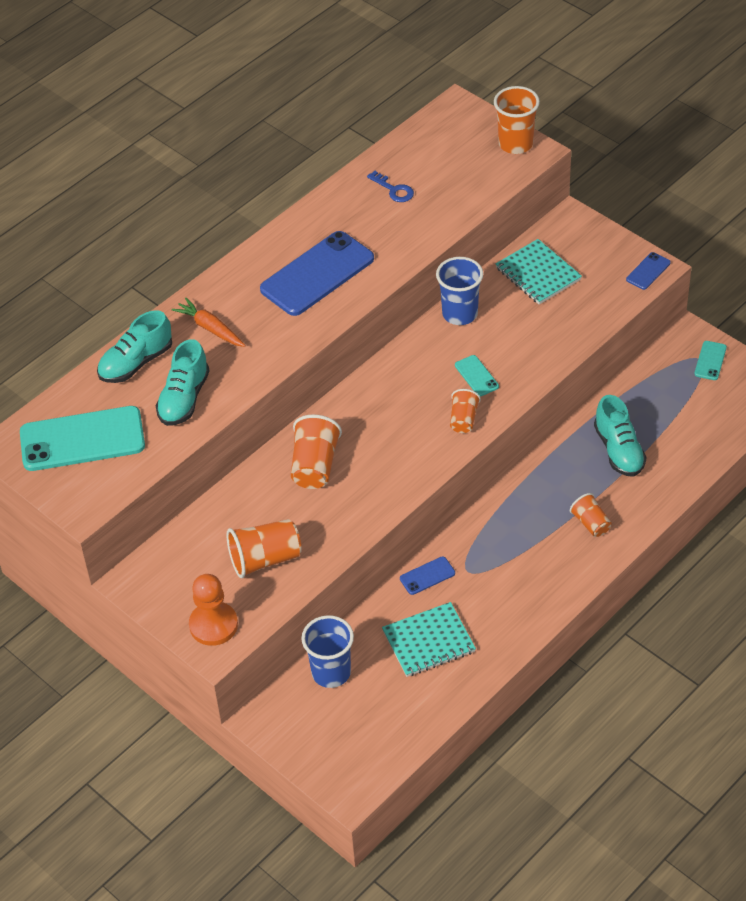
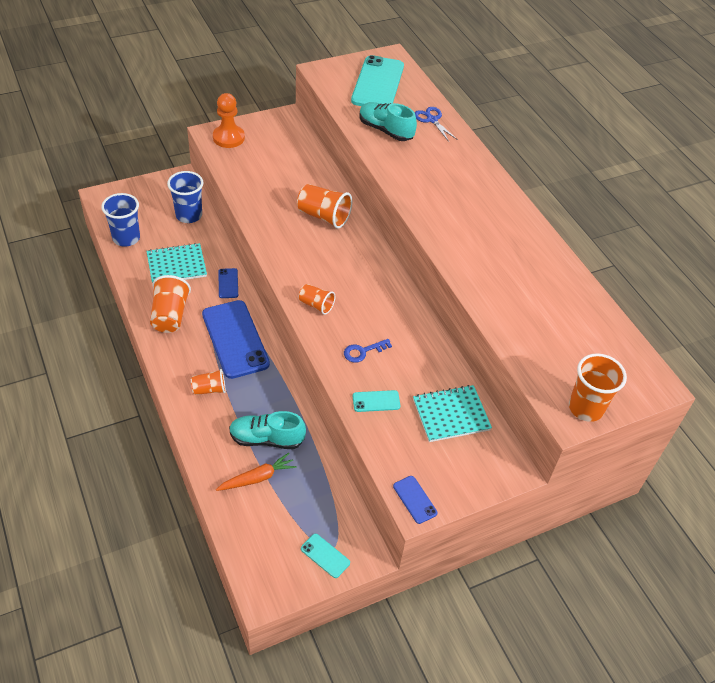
camera: 105 degrees right, 0 degrees up
turquoise shoe [97,310,172,383] -> blue scissors [414,107,458,142]
orange carrot [172,298,246,347] -> orange carrot moved to [216,453,297,491]
orange cup [227,519,302,578] -> orange cup moved to [150,275,191,333]
blue phone [260,231,374,316] -> blue phone moved to [202,300,270,379]
blue key [367,171,414,202] -> blue key moved to [344,339,392,363]
turquoise notebook [382,602,476,677] -> turquoise notebook turned 75 degrees clockwise [147,243,207,284]
blue cup [436,257,483,325] -> blue cup moved to [101,193,140,247]
turquoise phone [455,355,499,396] -> turquoise phone moved to [352,390,400,412]

